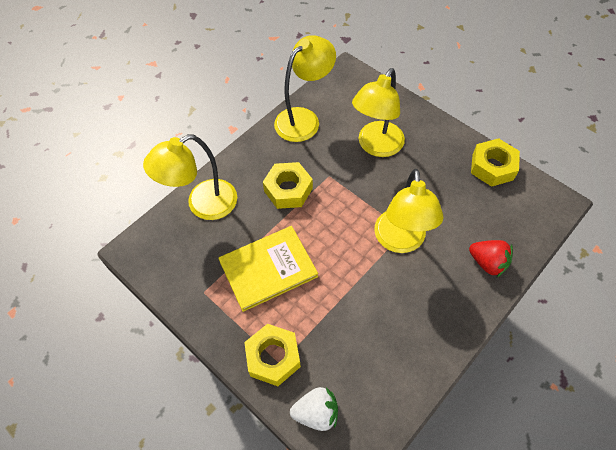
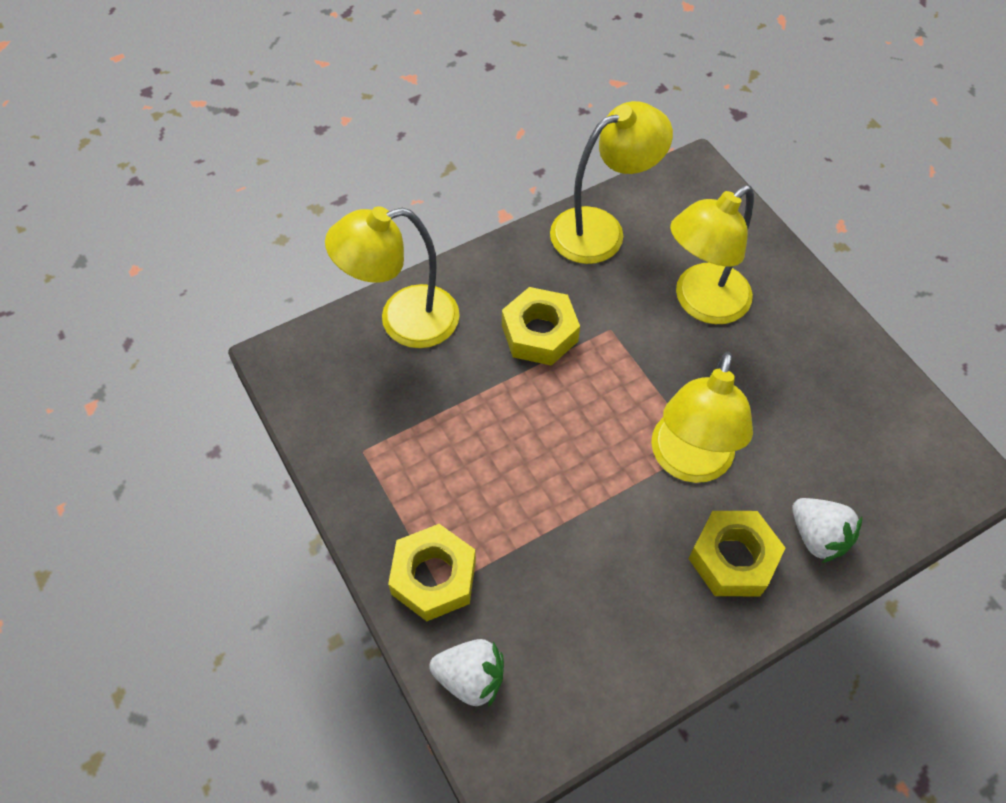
camera: 15 degrees right, 0 degrees up
yellow book [218,226,318,312] -> none
red strawberry [469,240,513,277] -> white strawberry [792,498,862,563]
yellow nut [471,138,520,187] -> yellow nut moved to [688,511,785,596]

